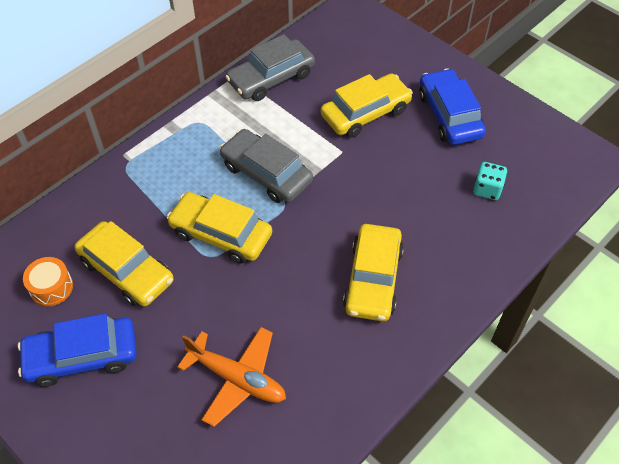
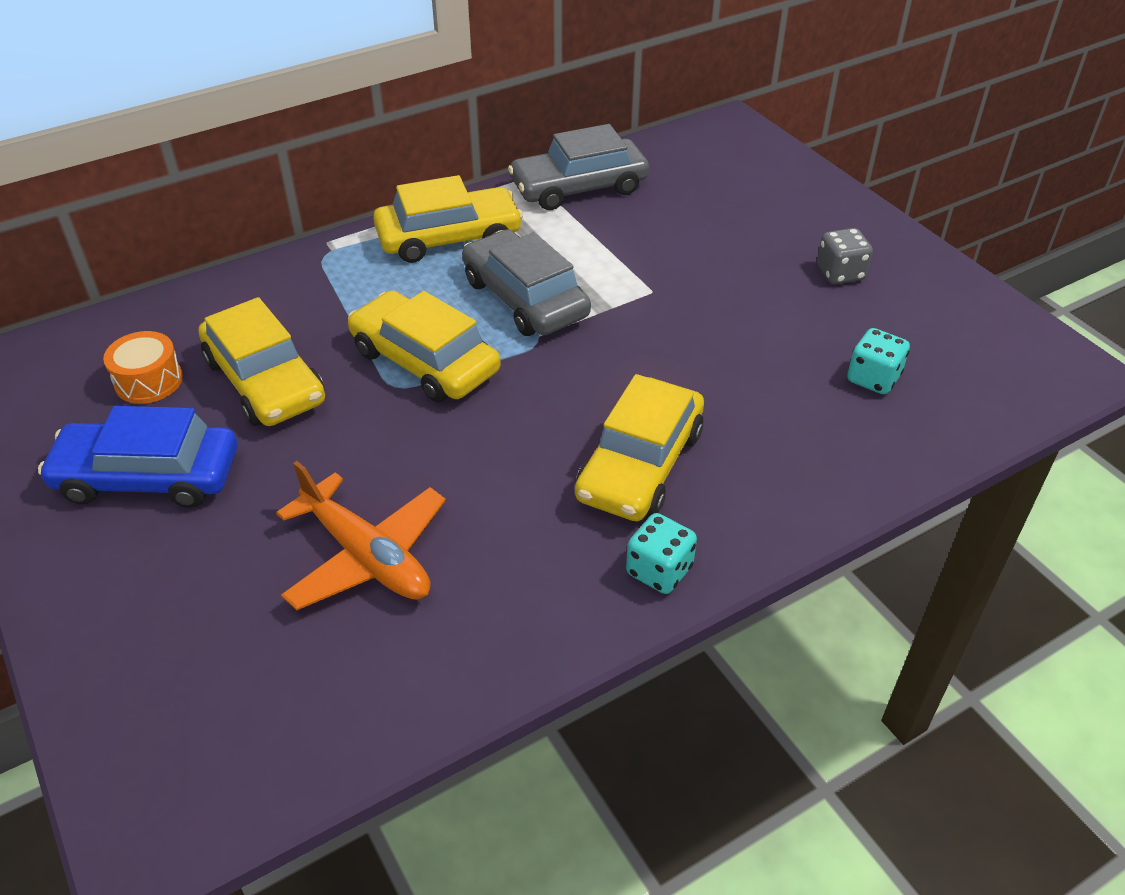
camera: 15 degrees right, 10 degrees down
yellow car [320,73,413,138] -> yellow car moved to [373,175,523,263]
blue car [419,69,486,145] -> grey dice [817,228,873,284]
none -> turquoise dice [626,513,697,594]

